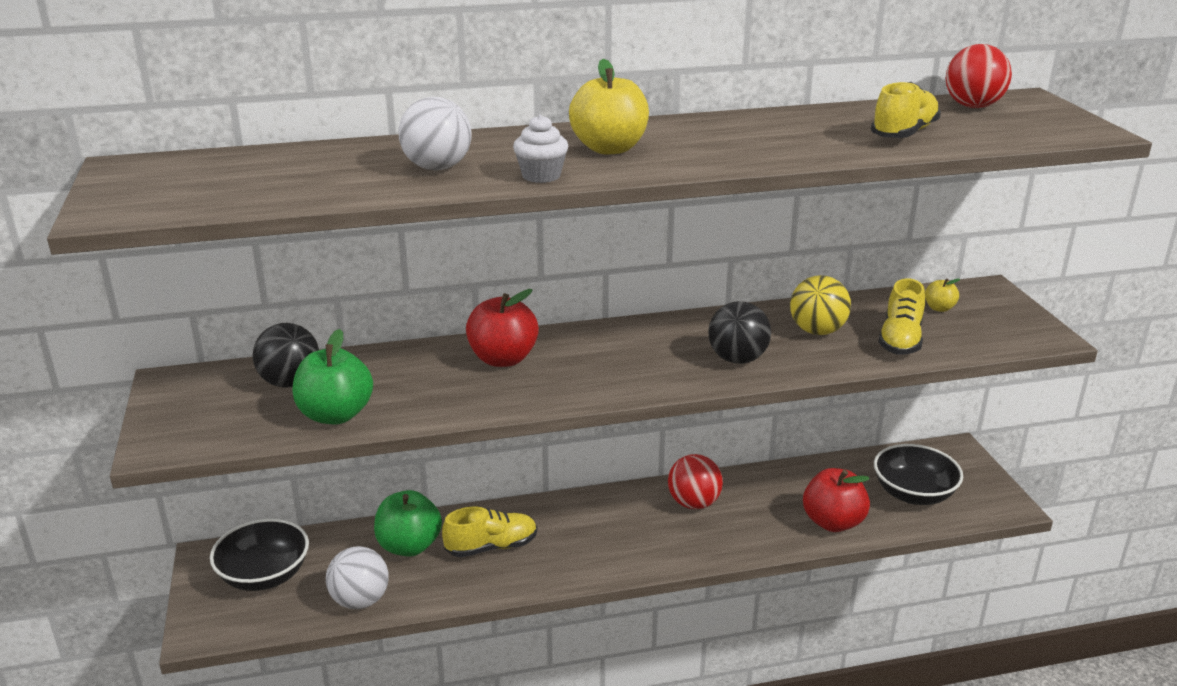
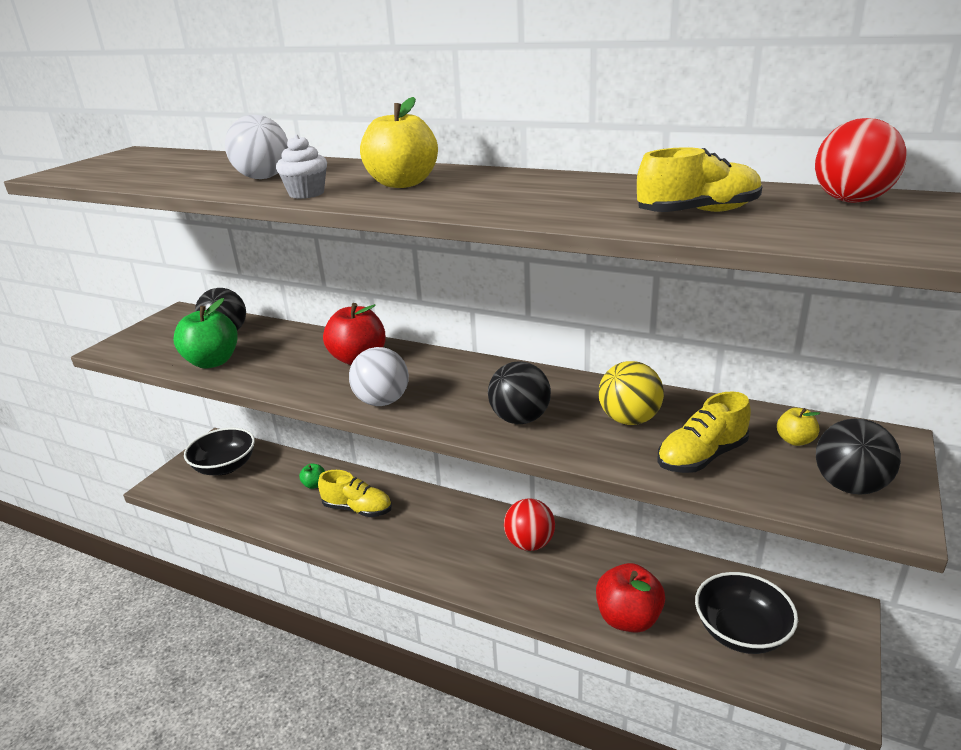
camera: 40 degrees right, 0 degrees up
white ball [326,546,389,609] -> white ball moved to [349,347,409,406]
green apple [374,490,442,557] -> green apple [299,464,325,489], size x0.50
none -> black ball [816,419,901,495]

